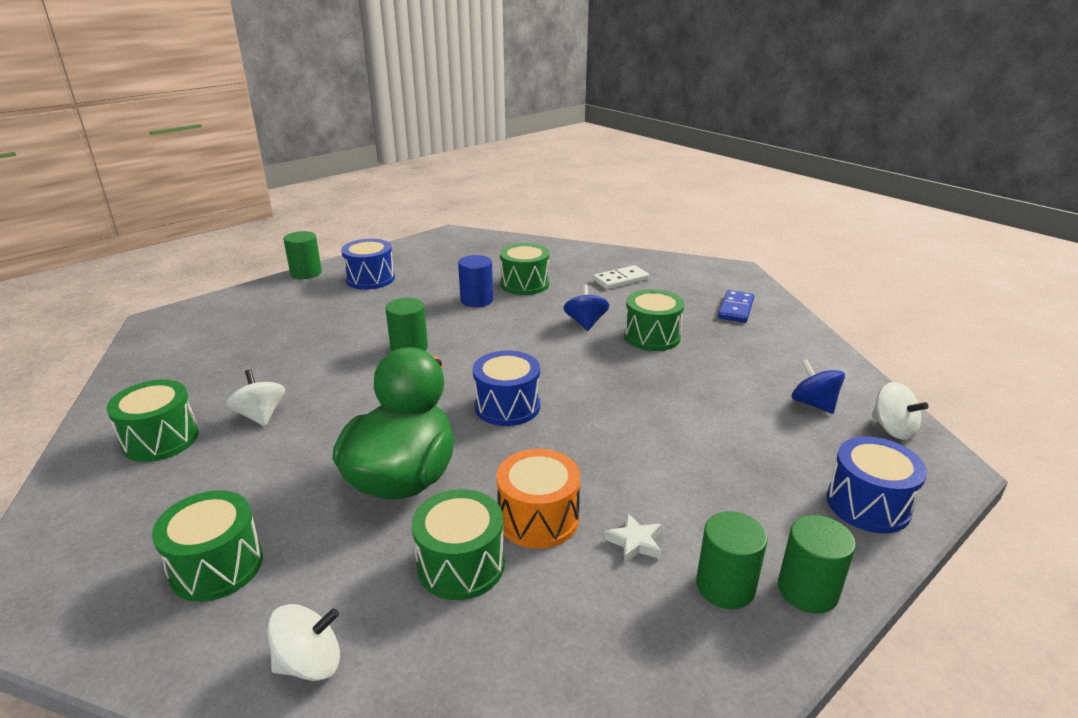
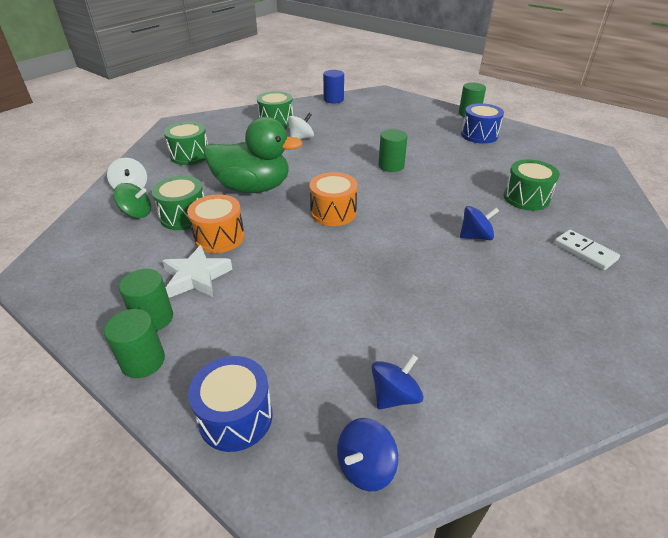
camera: 80 degrees right, 10 degrees up
blue cylinder [458,255,493,307] -> blue cylinder moved to [323,70,344,104]
blue drum [473,351,540,426] -> orange drum [309,172,358,226]
white star [604,513,662,564] -> white star [162,245,233,298], size x1.78
green drum [624,289,685,351] -> none
blue domino [718,290,754,323] -> none
white spinning top [872,382,929,440] -> blue spinning top [337,418,398,491]
none -> green spinning top [113,183,151,218]

